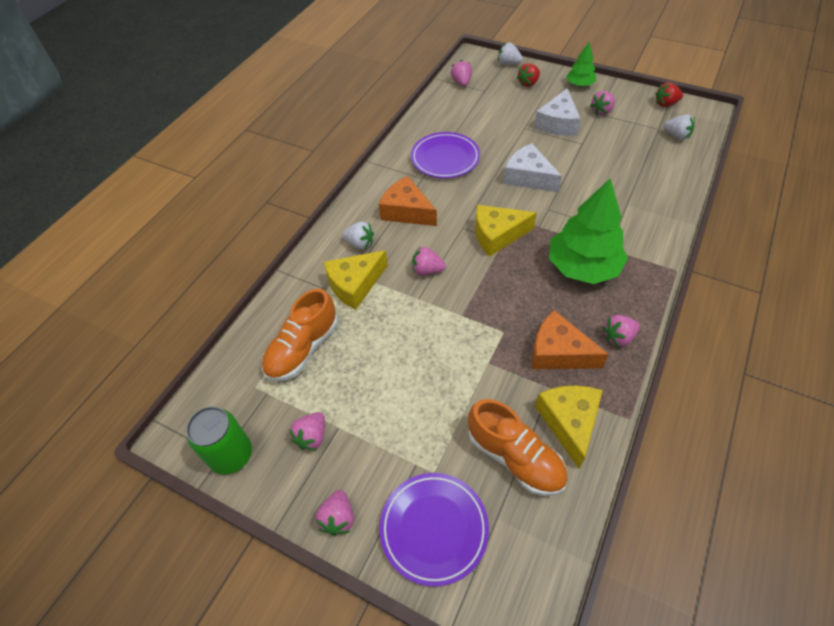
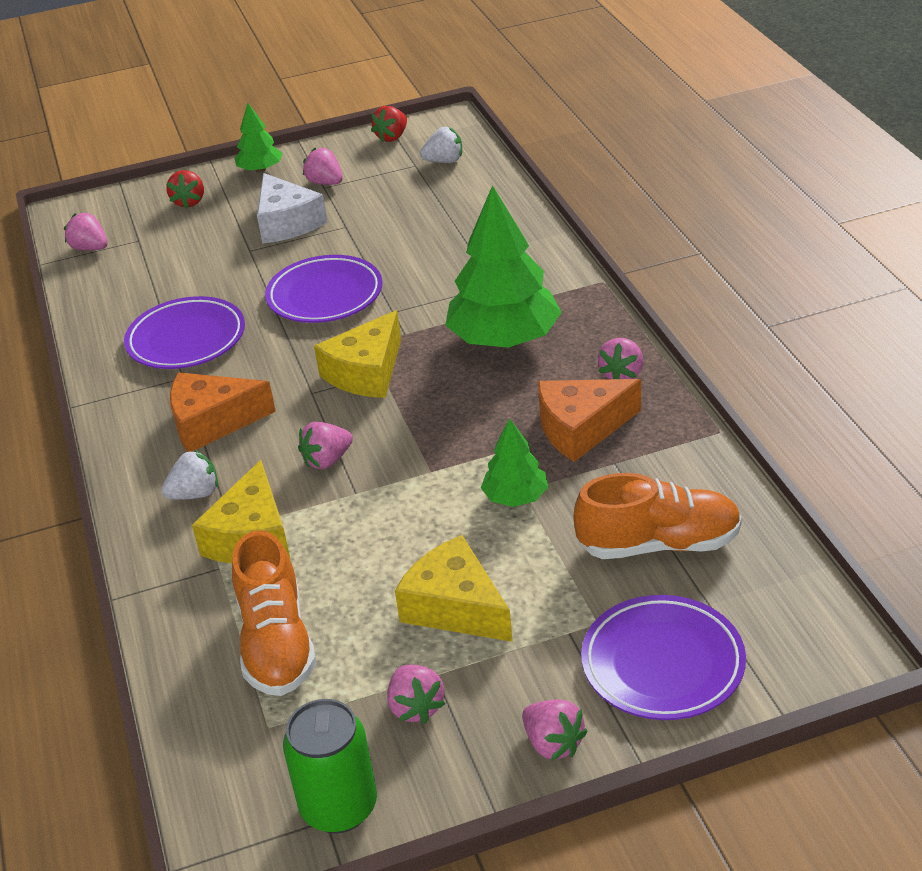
camera: 45 degrees left, 15 degrees down
white strawberry [498,43,523,65] -> none
white cheese [503,143,562,192] -> purple plate [265,255,382,323]
yellow cheese [535,385,603,468] -> yellow cheese moved to [395,535,513,642]
pink strawberry [590,91,615,115] -> pink strawberry turned 135 degrees clockwise [303,148,343,185]
none -> green tree [481,418,548,507]

